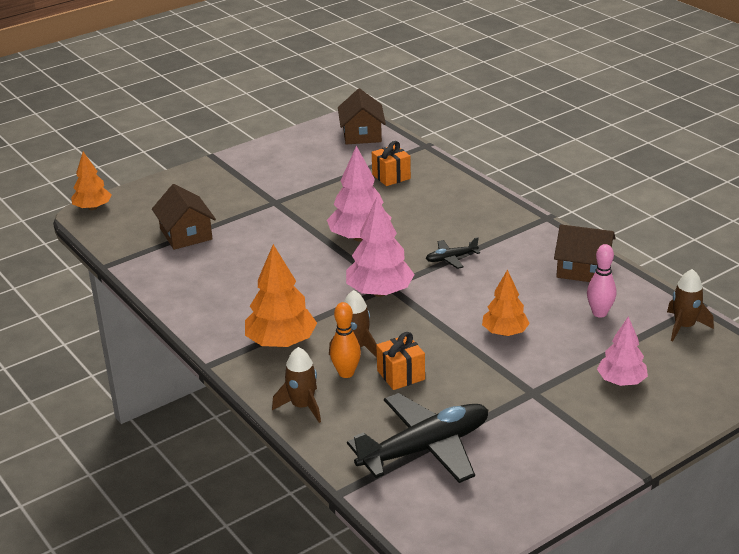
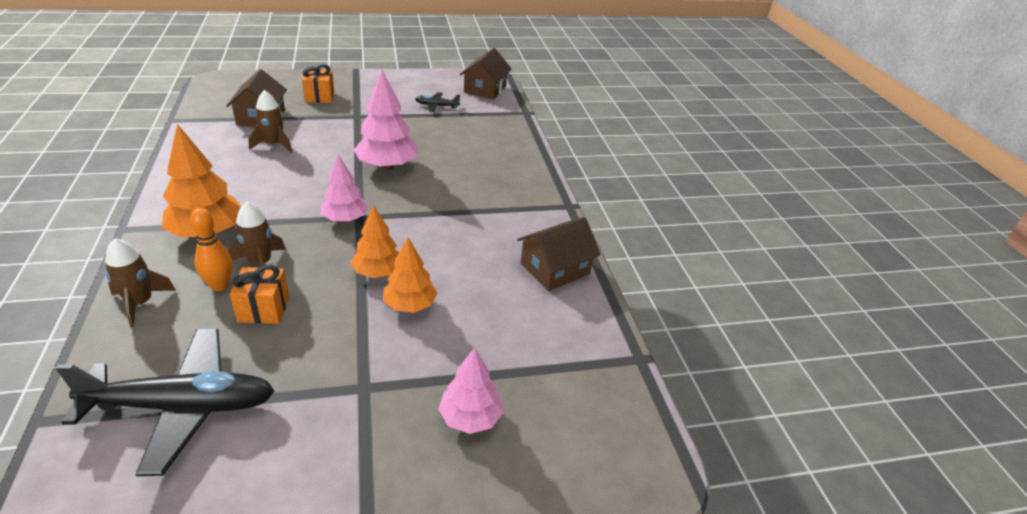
camera: 20 degrees right, 5 degrees up
orange tree [71,152,111,210] -> orange tree moved to [351,205,399,278]
pink tree [346,197,415,297] -> pink tree [321,154,368,222], size x0.65
orange gift [372,141,411,186] -> orange gift moved to [302,64,335,103]
black plane [426,237,480,269] -> black plane moved to [415,92,460,112]
brown house [554,224,616,282] -> brown house turned 75 degrees counterclockwise [517,217,601,291]
pink bowling pin [587,244,616,318] -> none
brown rocket [667,269,714,341] -> brown rocket moved to [248,90,292,153]

